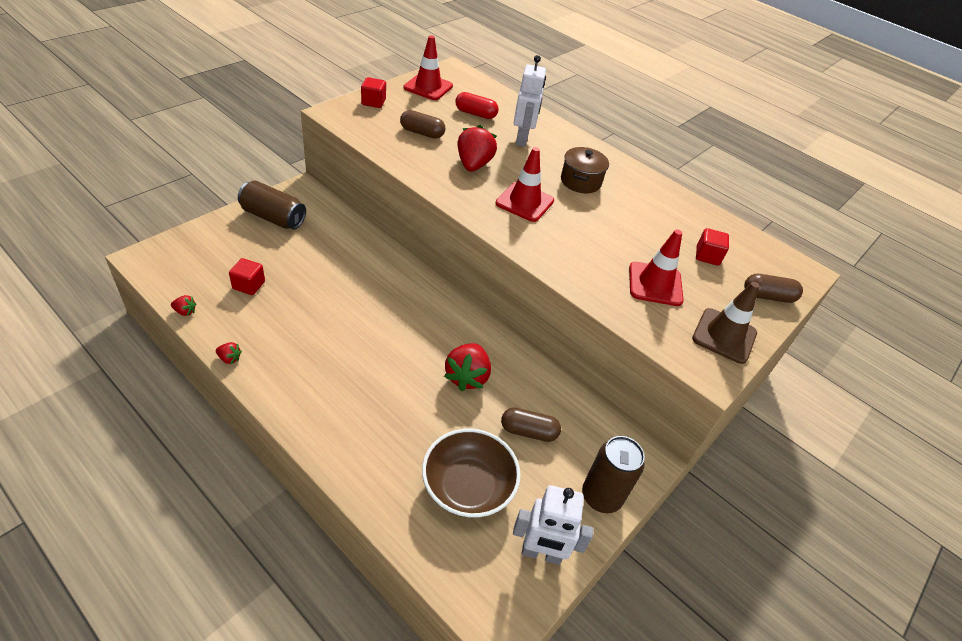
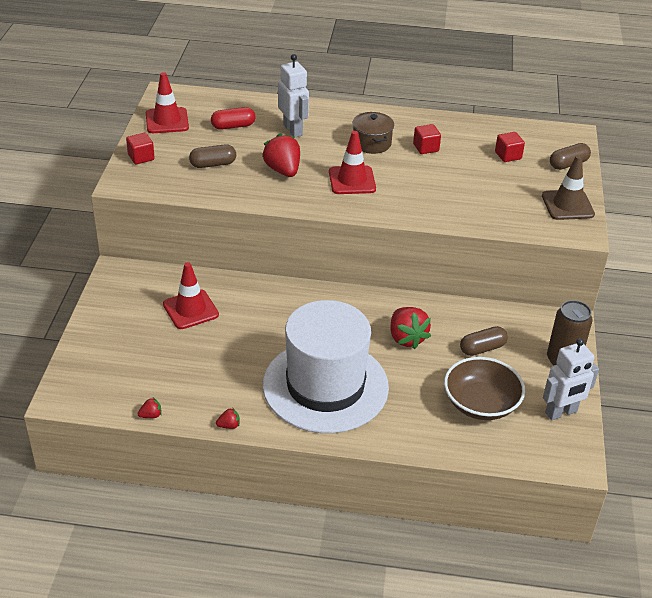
camera: 30 degrees left, 5 degrees down
red cube [229,258,265,295] -> red cube moved to [413,124,441,154]
brown can [238,181,306,229] -> none
red traffic cone [629,229,684,306] -> red traffic cone moved to [163,262,219,329]
none -> white hat [263,300,389,433]

